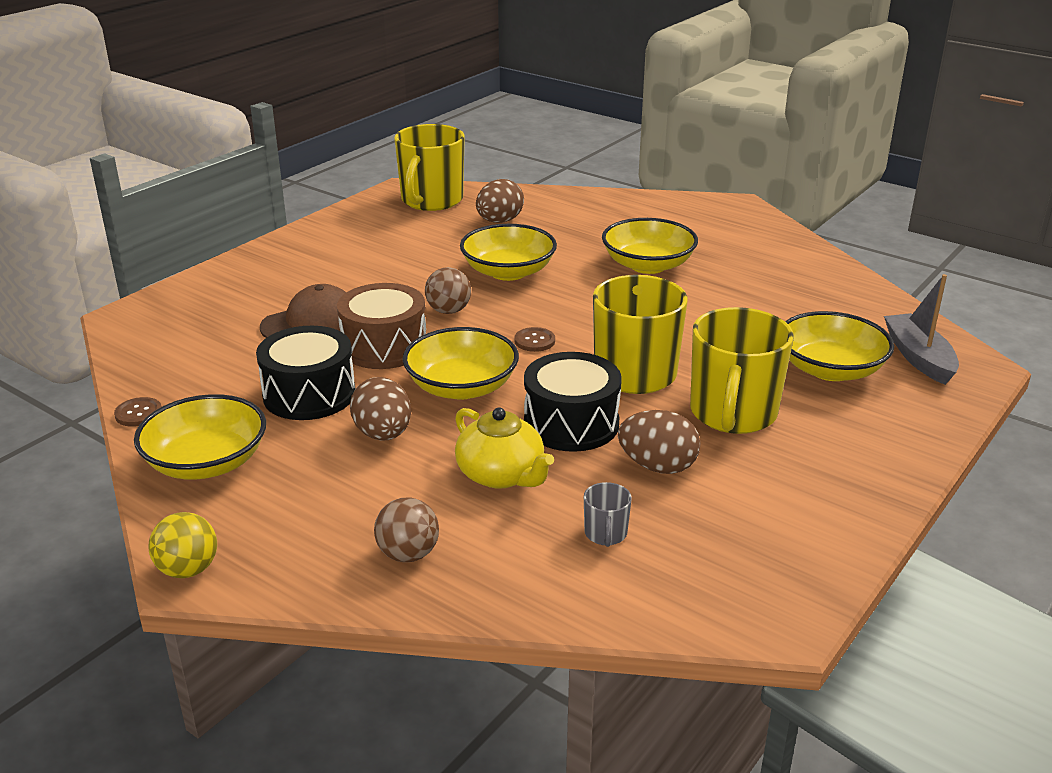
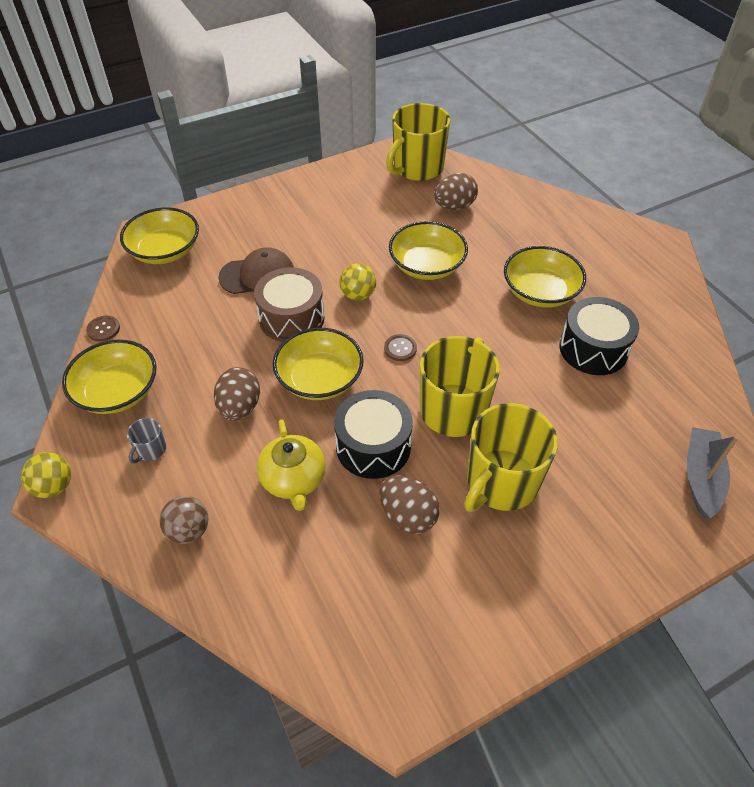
camera: 25 degrees right, 20 degrees up
black drum [256,326,355,420] -> black drum moved to [559,297,639,375]
brown ball [425,267,471,314] -> yellow ball [339,263,376,300]
grey mug [584,482,632,547] -> grey mug moved to [127,418,166,464]
yellow bowl [785,311,894,381] -> yellow bowl moved to [120,207,199,264]

